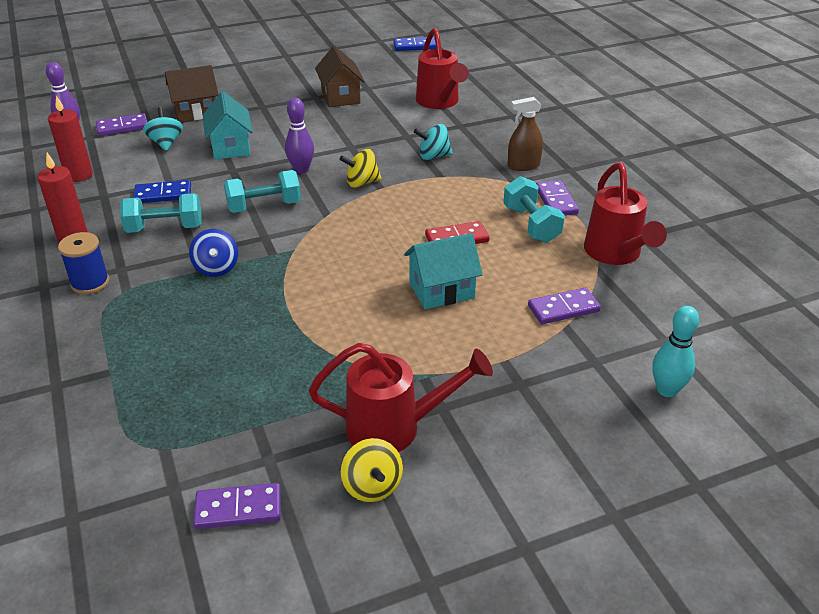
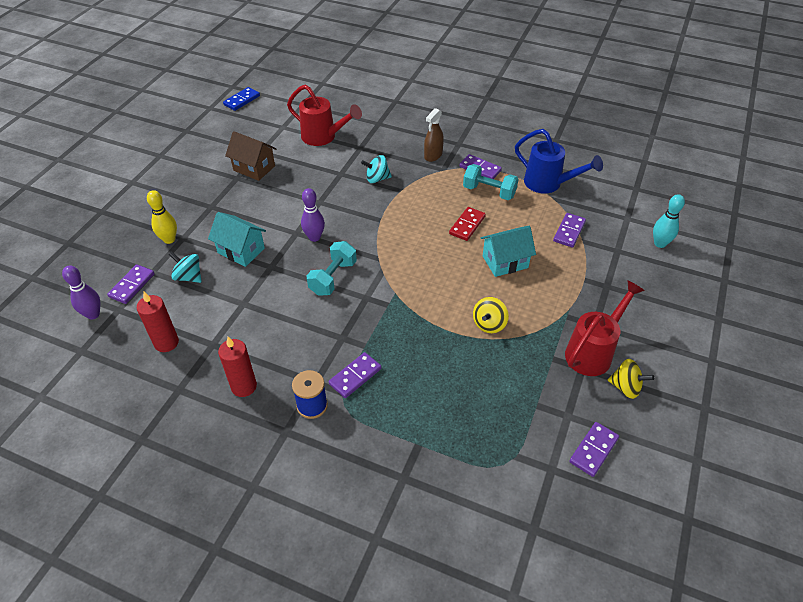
camera: 45 degrees left, 10 degrees up
turquoise dumbbell [120,193,202,233] -> none
blue domino [133,180,191,203] -> none
brown house [165,65,219,122] -> yellow bowling pin [147,190,177,244]
blue spinning top [189,229,238,277] -> none
yellow spinning top [340,149,382,188] -> yellow spinning top moved to [473,297,509,333]
turquoise house [404,233,483,309] -> turquoise house turned 45 degrees clockwise [481,226,536,277]
turquoise spinning top [414,124,453,160] -> turquoise spinning top turned 45 degrees clockwise [361,155,392,183]
red watering can [584,162,667,265] -> blue watering can [515,129,603,194]
none -> purple domino [329,352,381,398]

